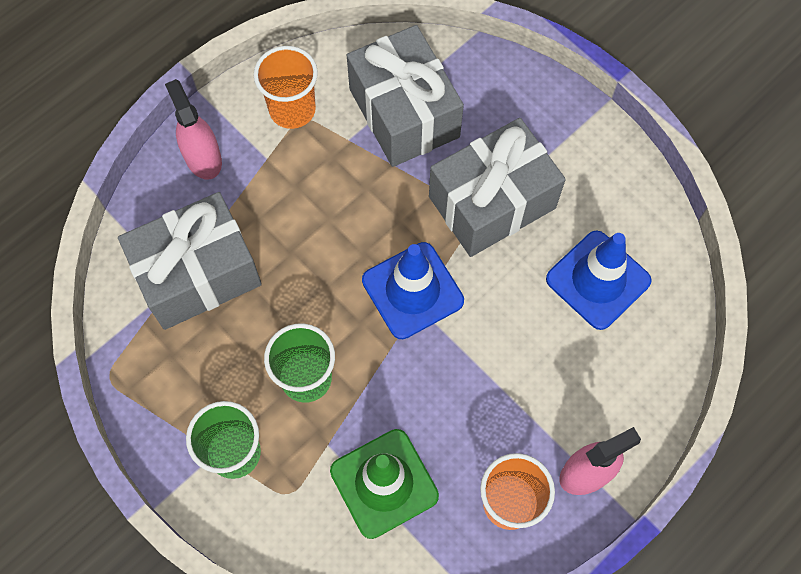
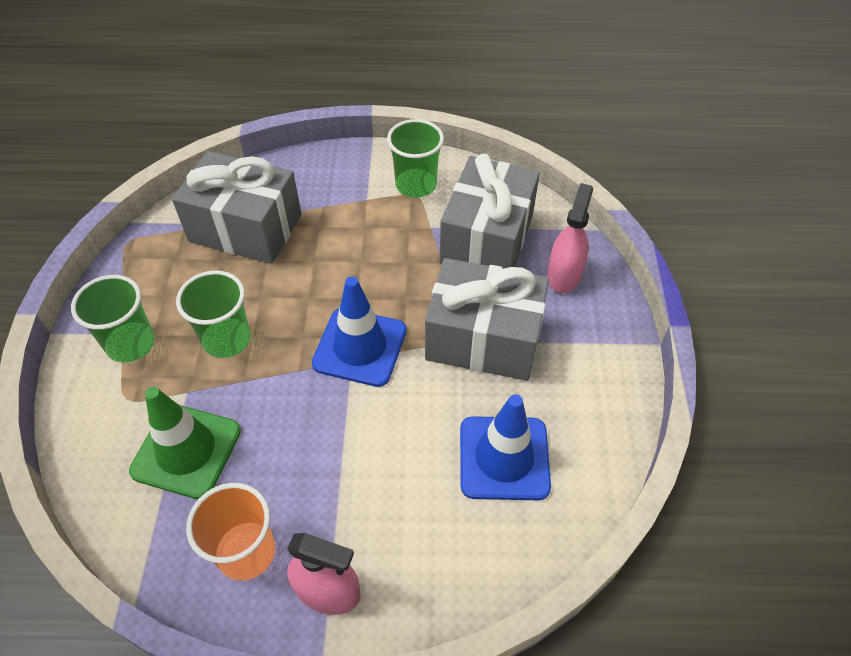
camera: 45 degrees right, 15 degrees down
pink spray bottle [165,79,222,180] -> pink spray bottle moved to [547,183,593,293]
orange cup [254,46,318,129] -> green cup [387,119,444,198]

